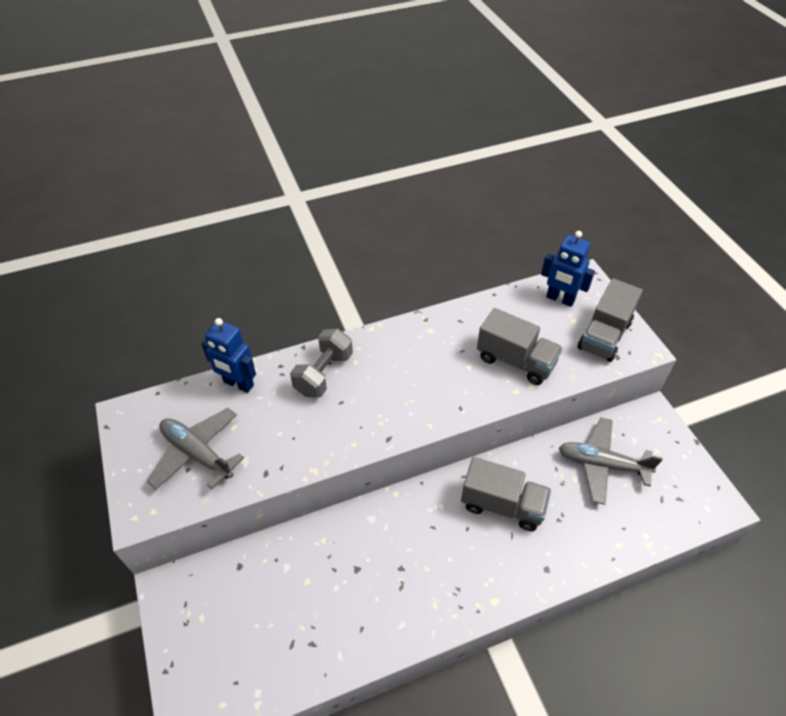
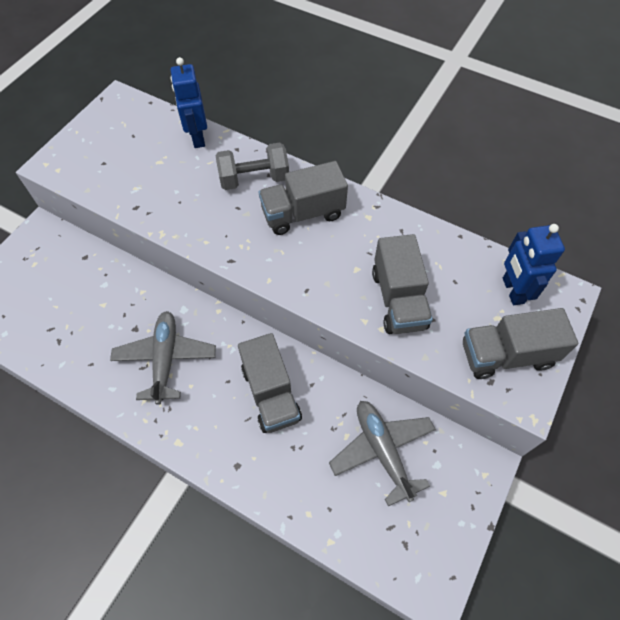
camera: 50 degrees right, 10 degrees up
grey plane [147,408,244,489] -> grey plane moved to [110,311,216,405]
none -> grey truck [259,161,348,235]

